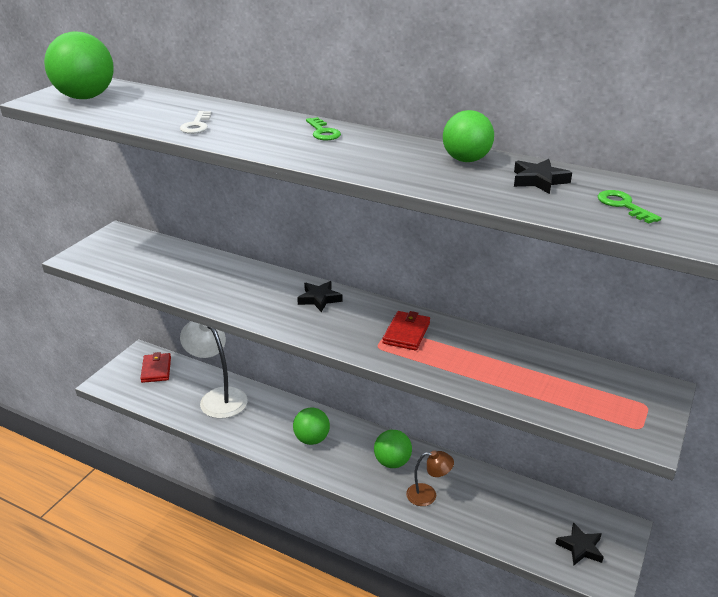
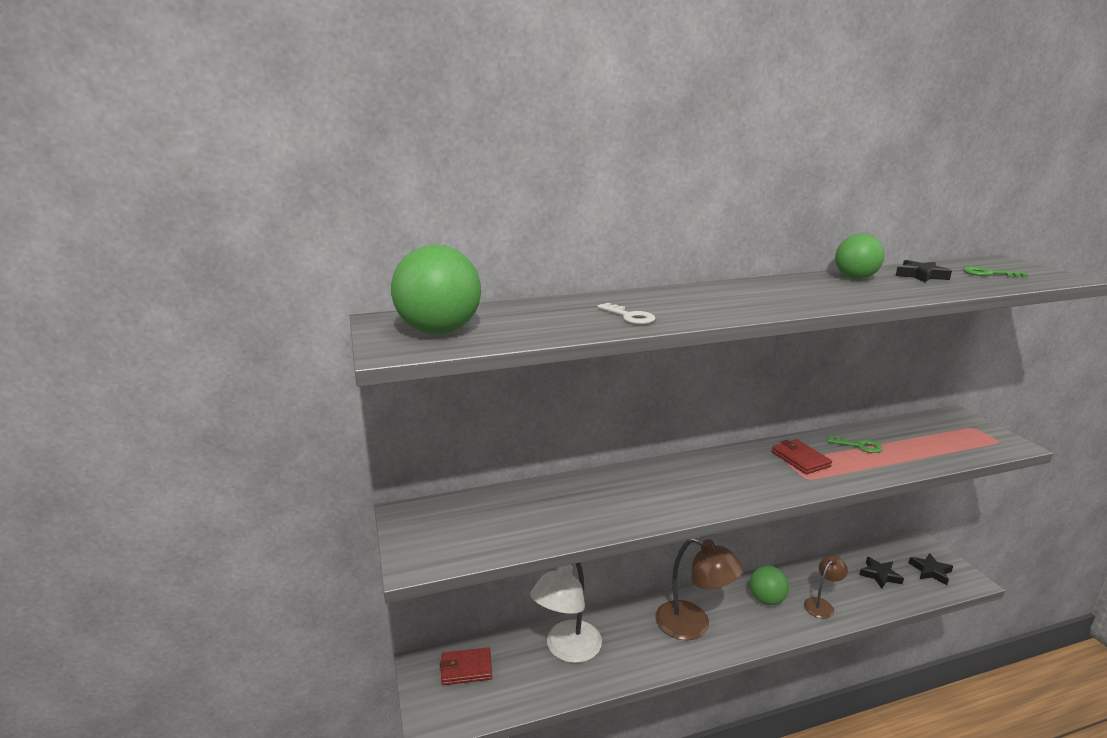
camera: 45 degrees left, 10 degrees down
red wallet [140,352,171,383] -> red wallet turned 45 degrees counterclockwise [440,647,492,685]
white lamp [180,321,248,419] -> white lamp turned 60 degrees counterclockwise [530,563,602,663]
green ball [293,408,330,445] -> brown lamp [655,538,744,640]
black star [297,281,342,312] -> black star moved to [859,557,904,589]
green key [306,117,341,140] -> green key moved to [827,436,883,453]

